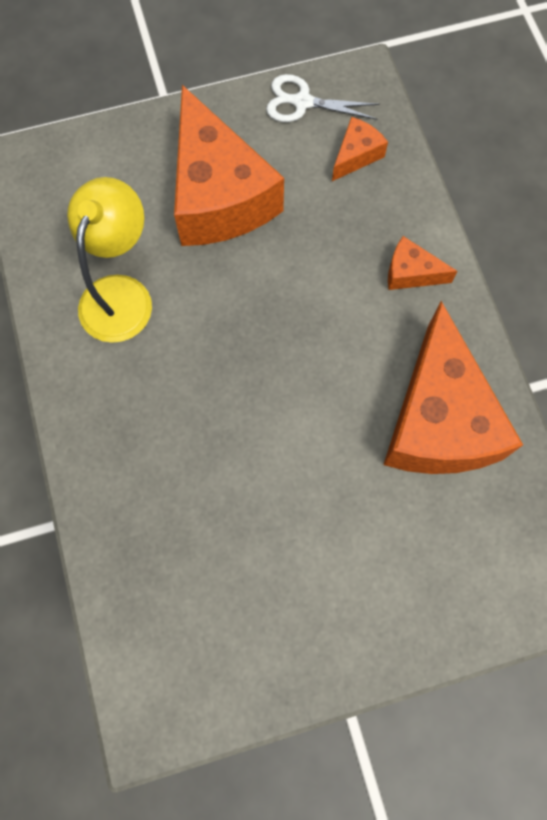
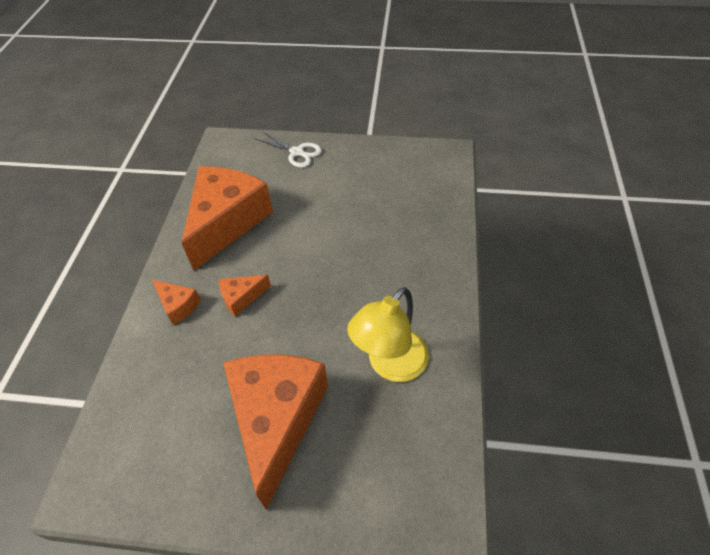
camera: 155 degrees left, 20 degrees down
white scissors [266,74,380,122] -> white scissors moved to [254,131,322,168]
orange cheese [332,117,388,181] -> orange cheese moved to [219,275,271,317]

